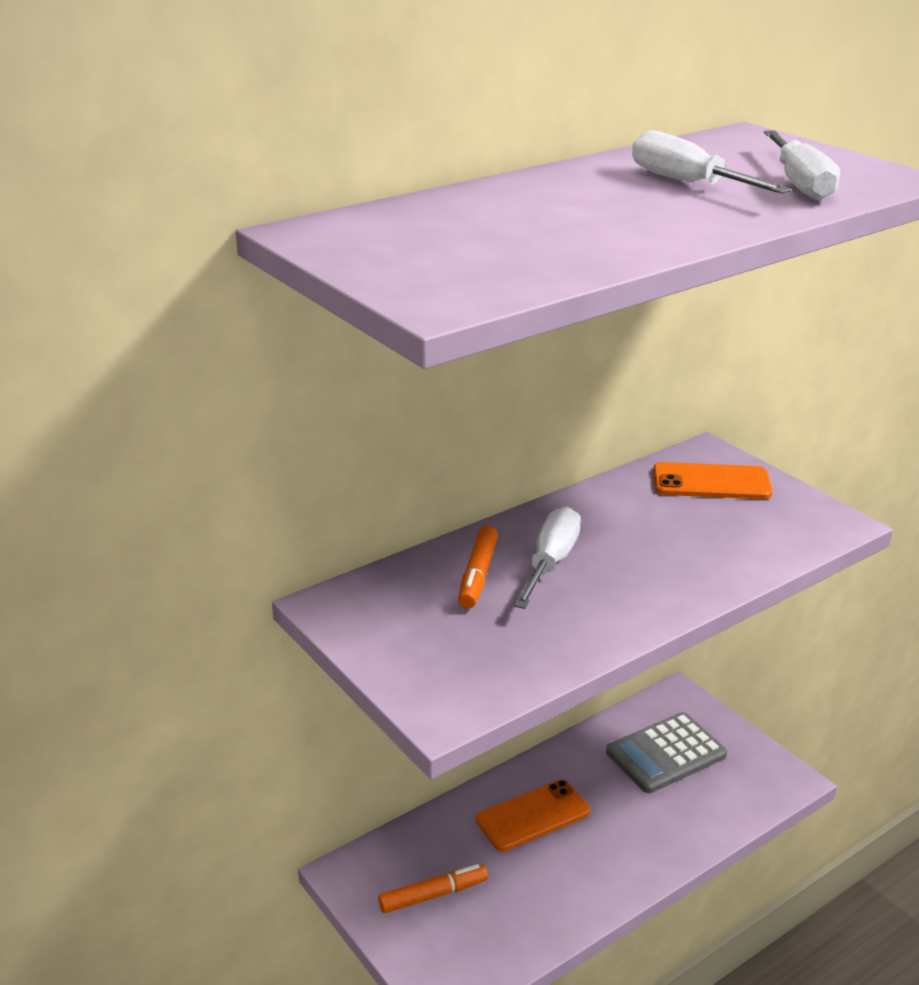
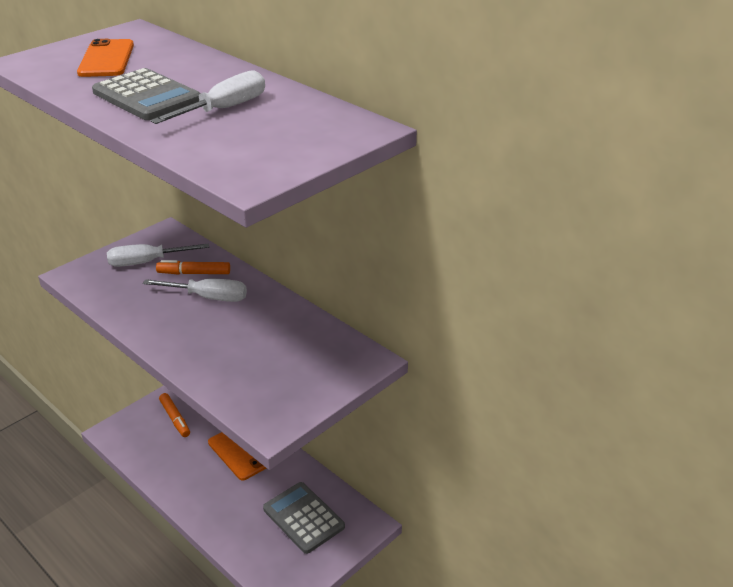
camera: 80 degrees right, 5 degrees up
orange phone [653,462,772,499] -> orange phone moved to [77,39,134,77]
white screwdriver [764,130,840,200] -> white screwdriver moved to [107,244,209,267]
none -> grey calculator [92,68,201,120]

